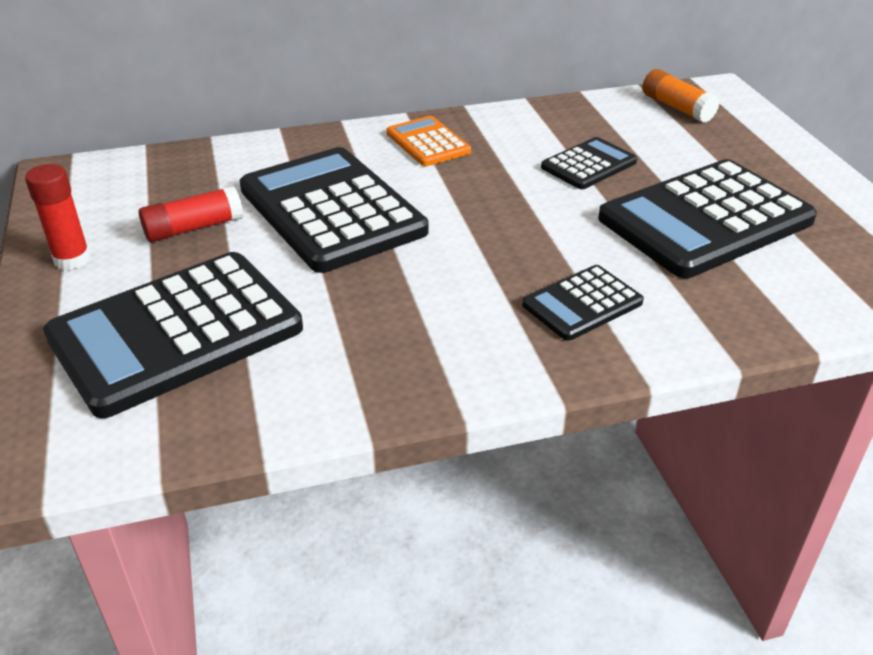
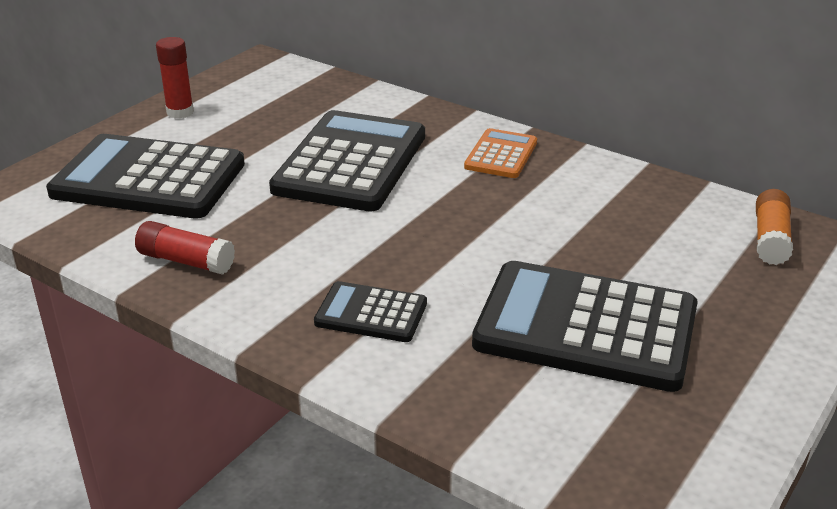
camera: 50 degrees right, 5 degrees down
red glue stick [139,186,243,242] -> red glue stick moved to [135,221,235,275]
black calculator [541,137,637,189] -> none

